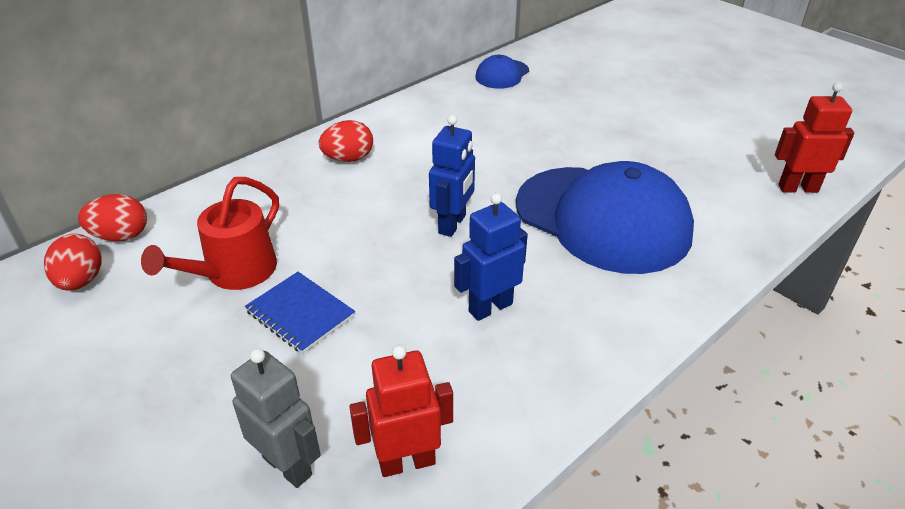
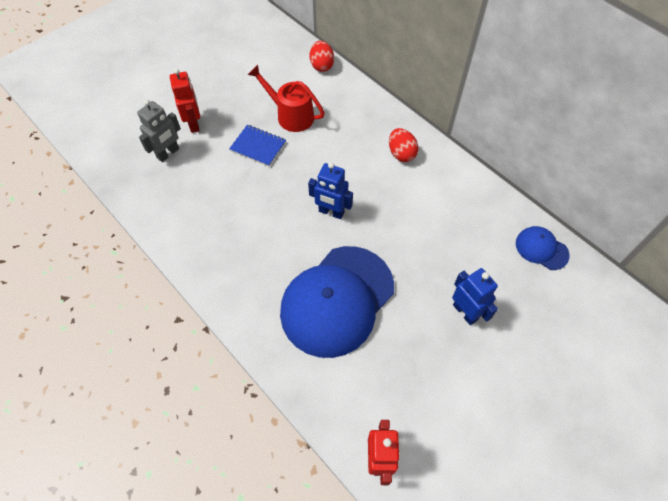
camera: 90 degrees right, 20 degrees up
red egg [44,234,102,291] -> none
blue notebook [245,272,355,354] -> blue notebook turned 75 degrees clockwise [229,125,286,167]
red robot [349,345,453,477] -> red robot moved to [170,68,200,133]
blue robot [454,193,528,321] -> blue robot moved to [452,268,498,325]

